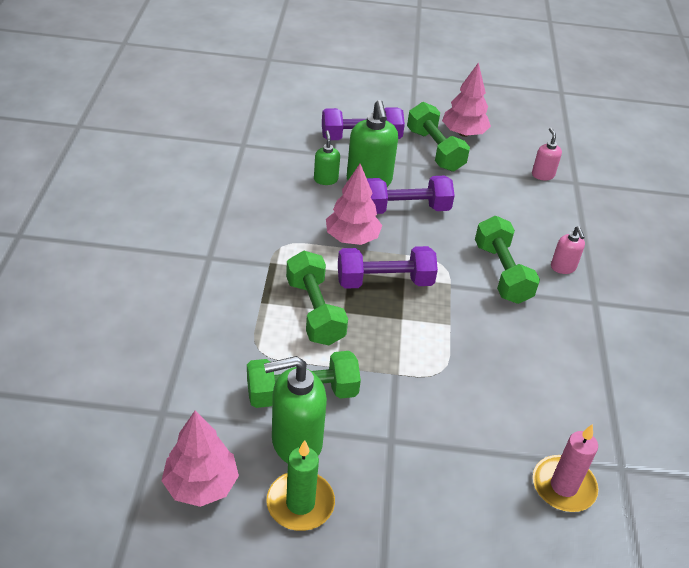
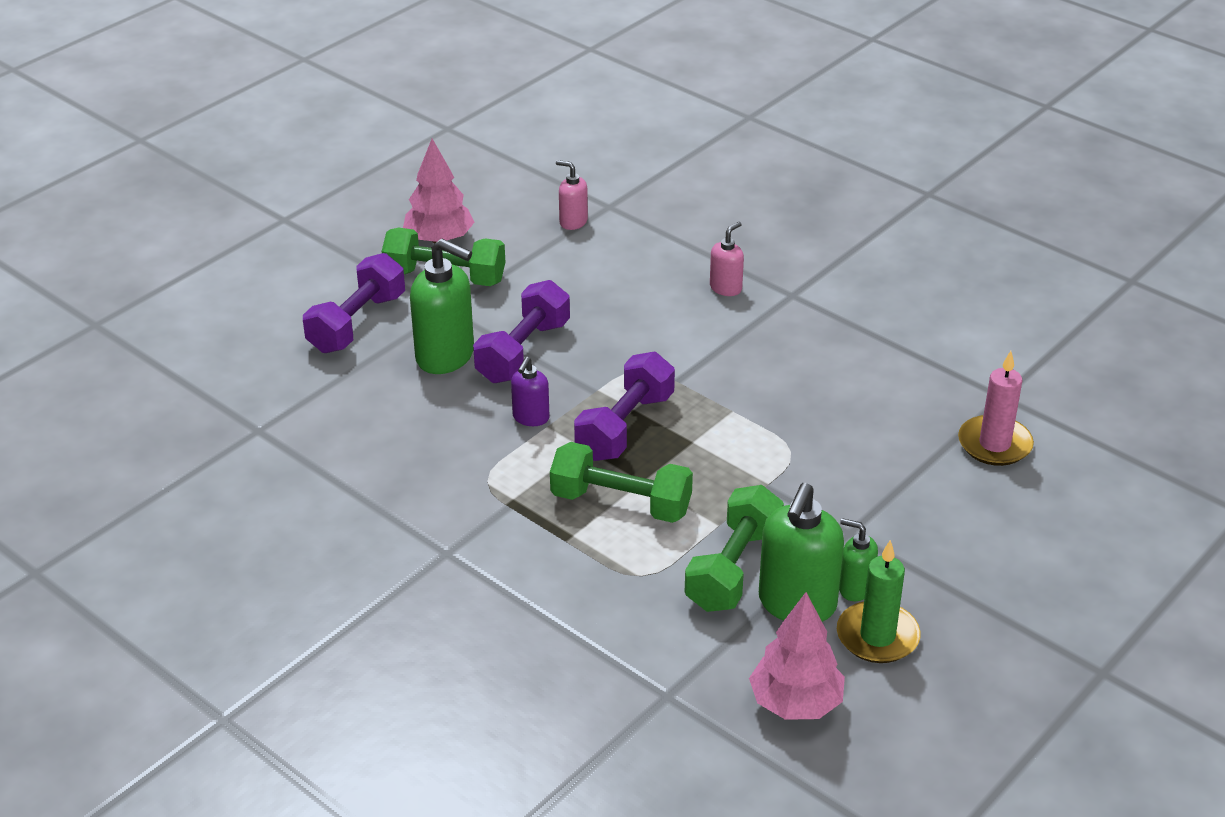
camera: 50 degrees left, 5 degrees down
green soap dispenser [314,130,340,185] -> green soap dispenser moved to [839,518,878,601]
pink tree [326,164,382,245] -> purple soap dispenser [511,357,550,426]
green dumbbell [475,216,540,304] -> none
pink soap dispenser [551,226,585,274] -> pink soap dispenser turned 75 degrees counterclockwise [710,222,744,296]

